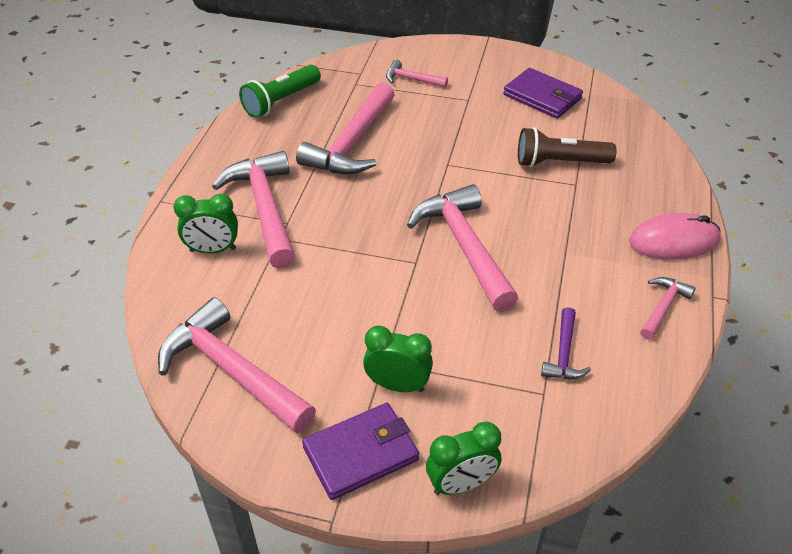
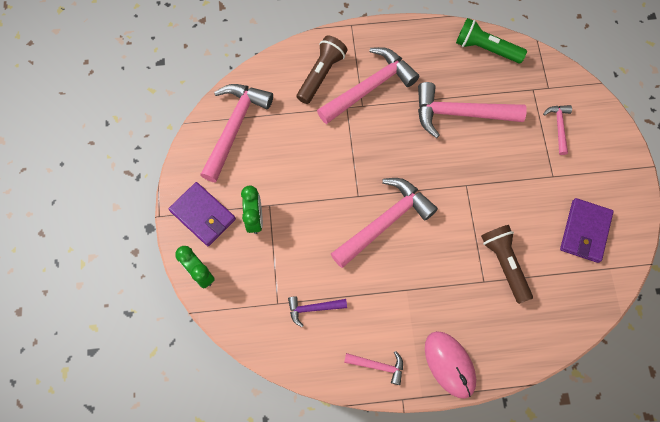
camera: 70 degrees right, 25 degrees up
green clock [174,194,238,253] -> brown flashlight [297,36,348,104]

